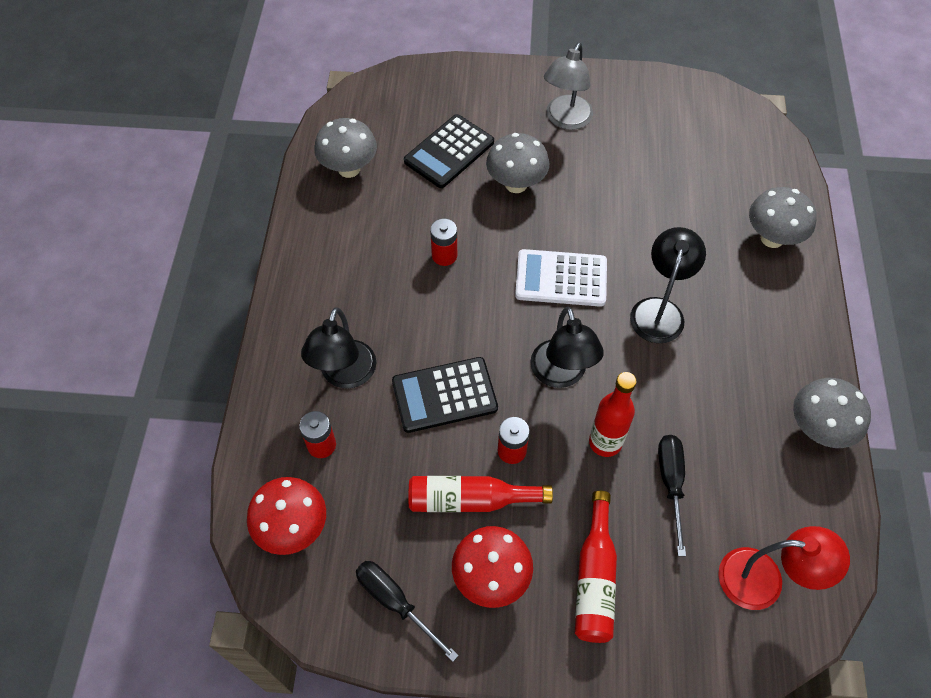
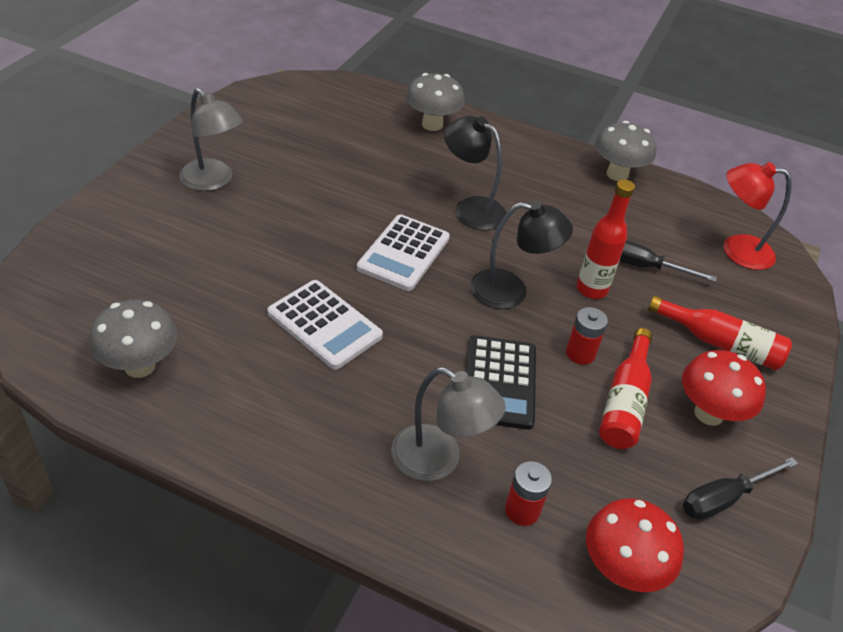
camera: 75 degrees left, 15 degrees down
black lamp [301,307,376,389] -> grey lamp [391,367,506,481]
black calculator [404,114,494,188] -> none
red battery [430,219,457,266] -> white calculator [267,280,383,370]
grey mushroom [486,133,549,193] -> none
red lamp [718,526,850,610] -> red lamp turned 105 degrees counterclockwise [723,162,792,270]

